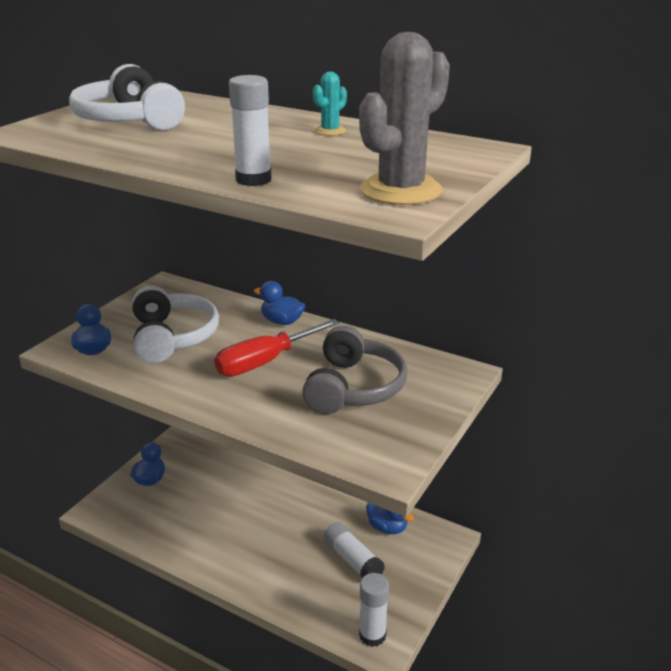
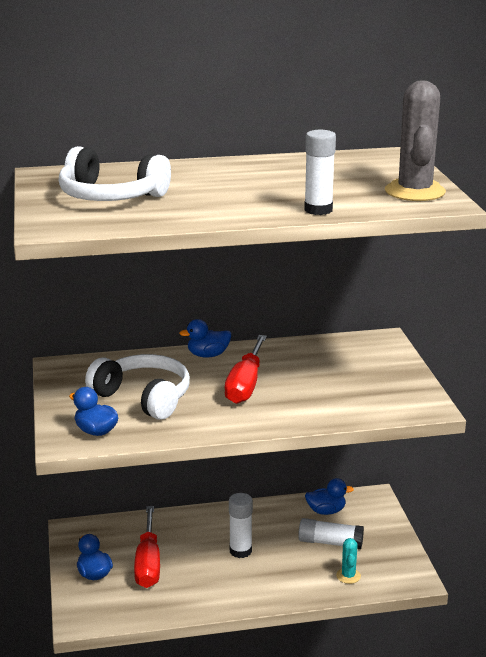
camera: 40 degrees left, 5 degrees down
grey headphones [302,325,407,414] -> none
turquoise cactus [313,72,347,136] -> turquoise cactus moved to [336,538,361,584]
white glue stick [359,573,389,647] -> white glue stick moved to [229,493,253,558]
none -> red screwdriver [134,506,160,588]

